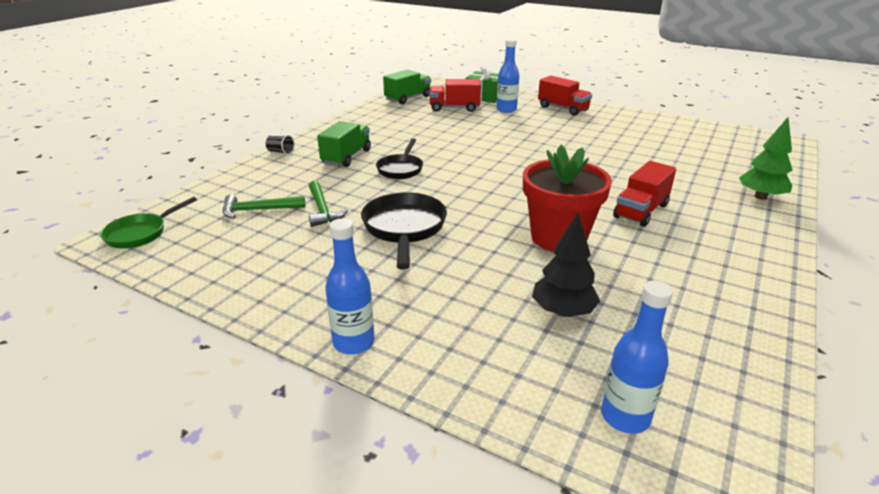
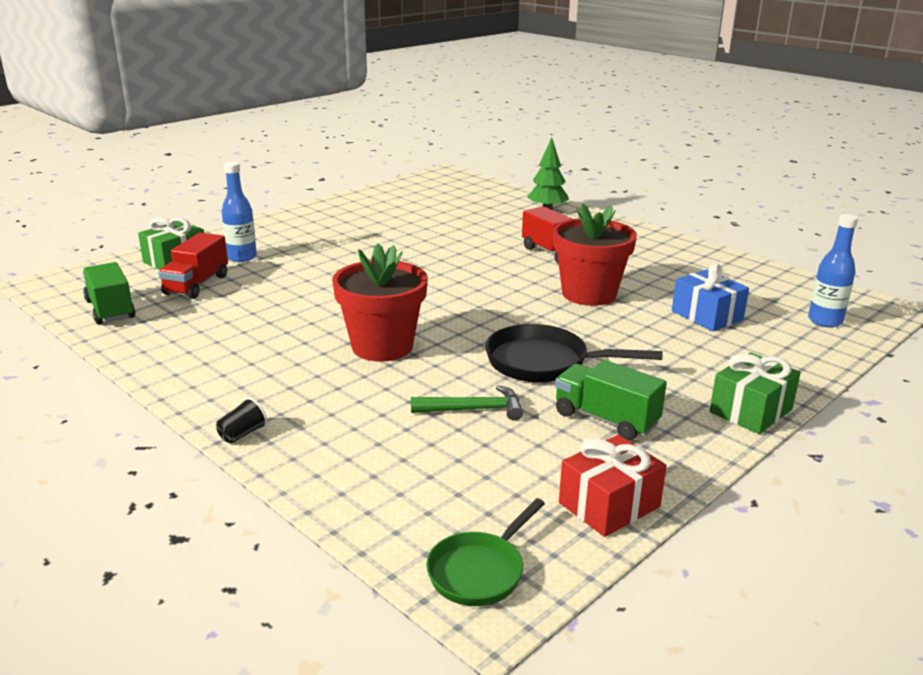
camera: 75 degrees left, 5 degrees down
green pan [100,197,197,248] -> green pan turned 75 degrees clockwise [426,498,545,606]
green hammer [223,194,305,218] -> none
green truck [317,121,371,167] -> green truck moved to [555,360,667,441]
blue bottle [325,218,375,355] -> green gift [710,352,801,434]
black pan [376,139,423,179] -> red flower pot [332,244,428,362]
black tree [532,213,600,317] -> blue gift [672,264,749,331]
red truck [538,76,592,116] -> none
none -> red gift [559,435,667,537]

